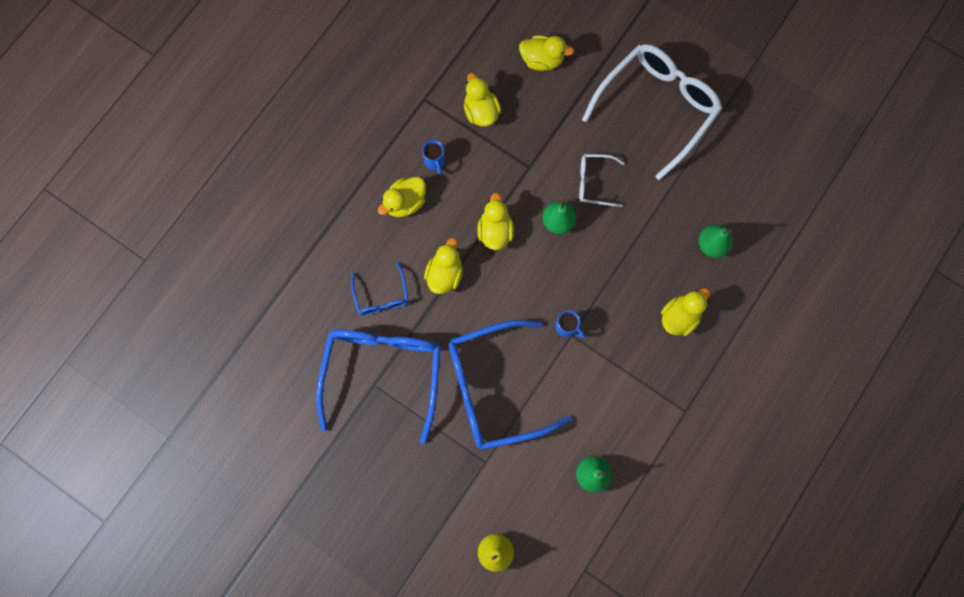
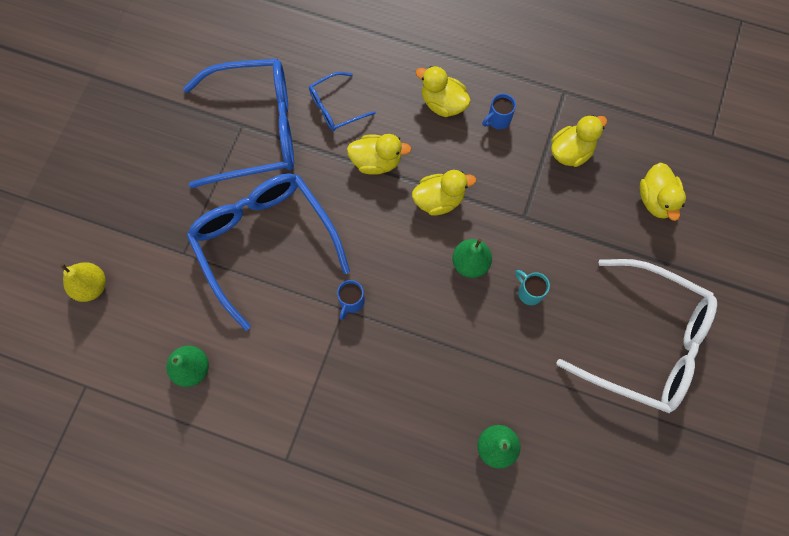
camera: 75 degrees right, 5 degrees down
white glasses [579,154,625,207] -> turquoise mug [515,270,550,305]
yellow duck [661,288,710,336] -> none

